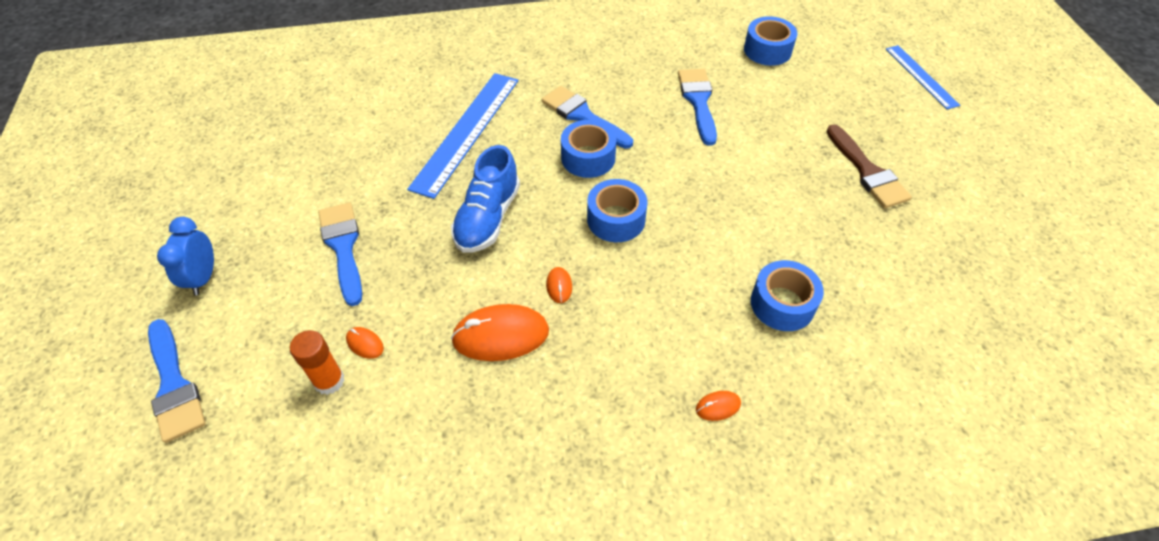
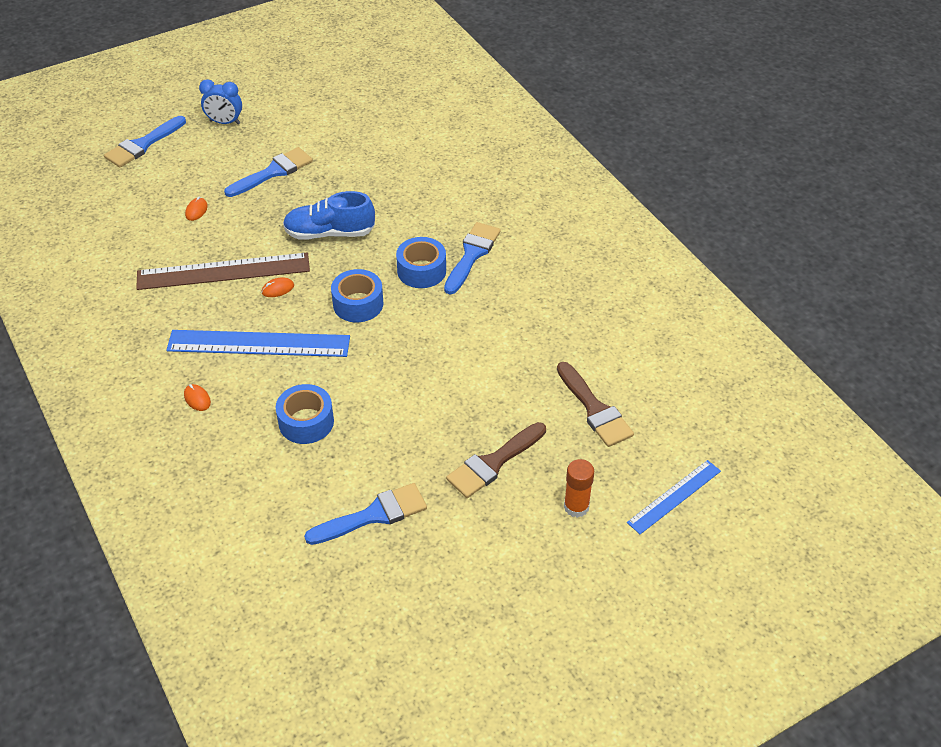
camera: 70 degrees right, 5 degrees down
blue clock [157,217,214,295] -> blue clock turned 150 degrees counterclockwise [199,79,242,125]
orange glue stick [290,330,345,395] -> orange glue stick moved to [564,459,594,518]
blue ruler [407,73,519,199] -> blue ruler moved to [166,330,350,357]
orange mouse [451,304,549,361] -> brown ruler [136,253,310,290]
blue brush [678,69,717,146] -> blue brush moved to [304,483,427,545]
blue tape [744,16,797,66] -> none
none -> brown brush [557,362,634,447]

